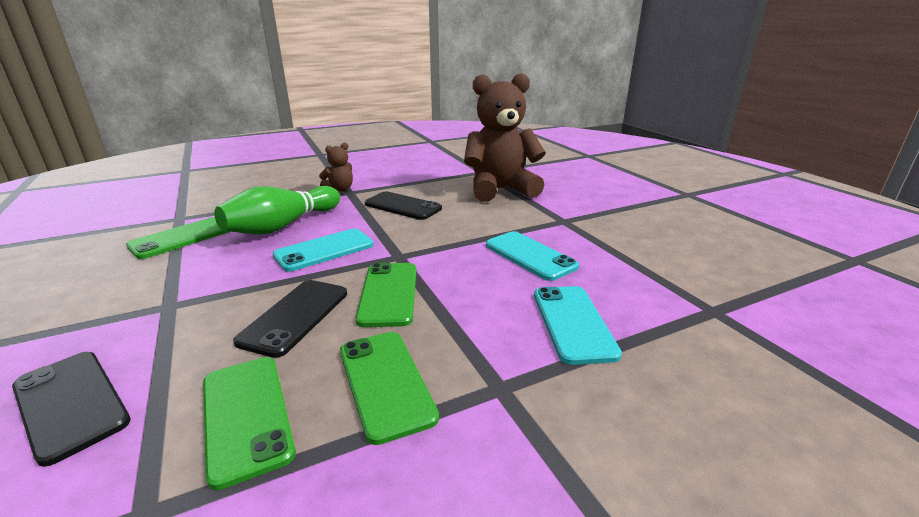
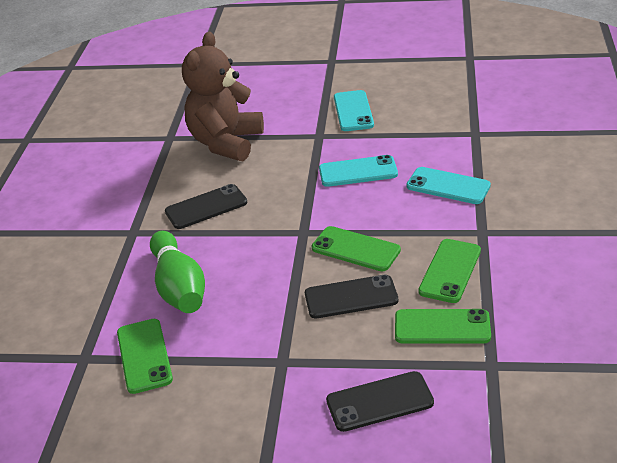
camera: 55 degrees left, 10 degrees up
black phone [233,280,347,358] -> black phone turned 60 degrees counterclockwise [305,275,398,318]
turquoise phone [273,229,374,272] -> turquoise phone moved to [334,90,374,131]
brown teddy bear [319,143,353,191] -> none
green phone [340,332,439,445] -> green phone turned 75 degrees counterclockwise [418,239,481,303]

